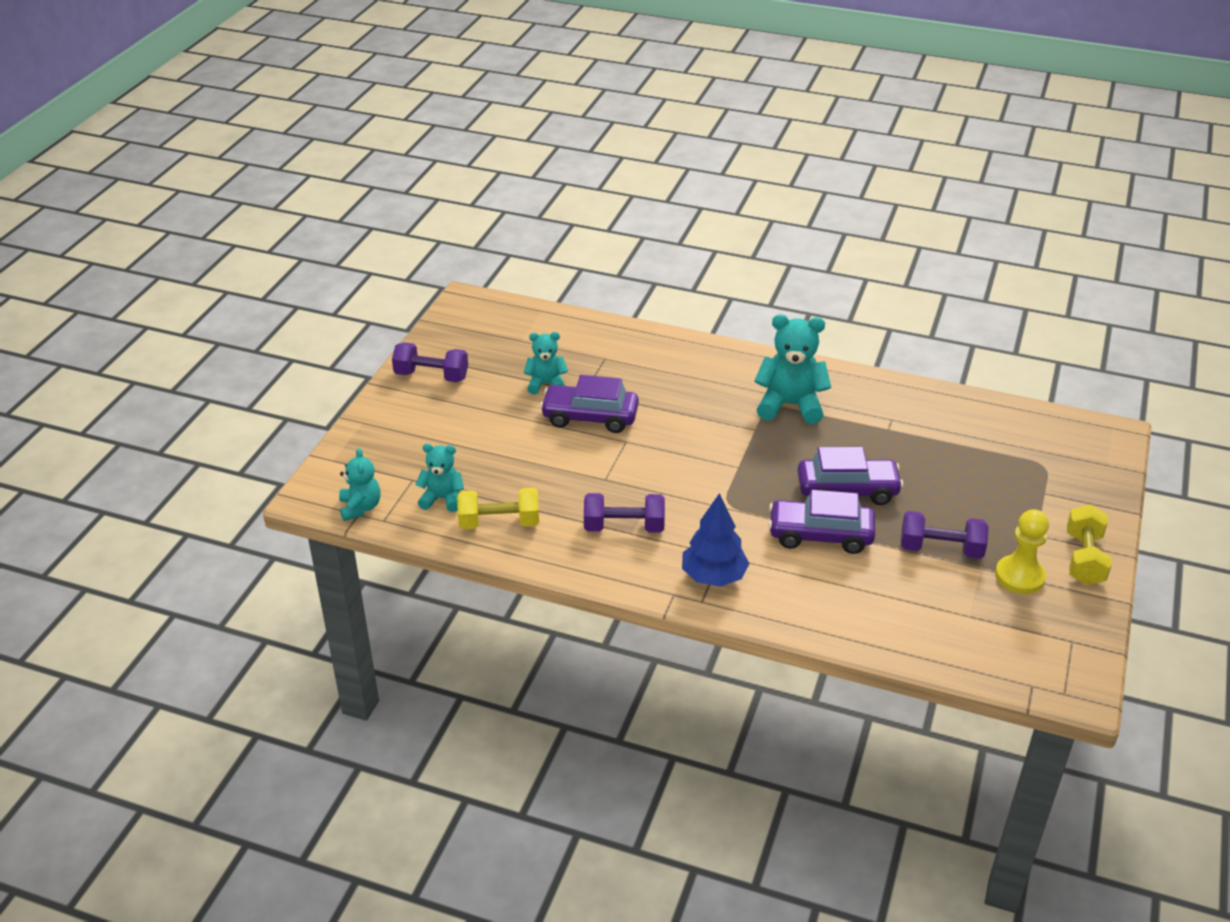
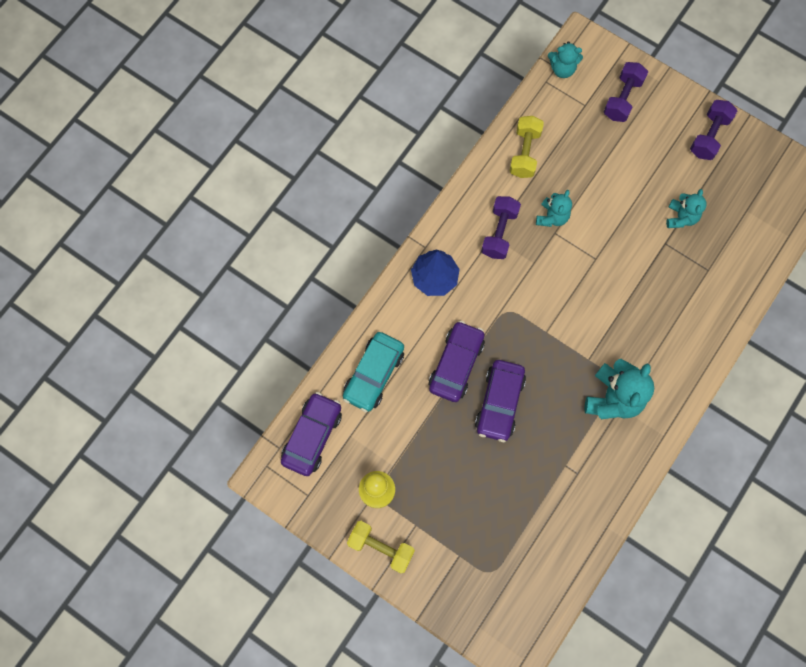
camera: 105 degrees right, 35 degrees up
turquoise teddy bear [415,444,464,512] -> turquoise teddy bear moved to [536,190,572,227]
purple car [540,375,639,433] -> purple car moved to [281,392,342,476]
purple dumbbell [901,511,989,559] -> purple dumbbell moved to [603,62,648,122]
none -> turquoise car [343,332,404,412]

